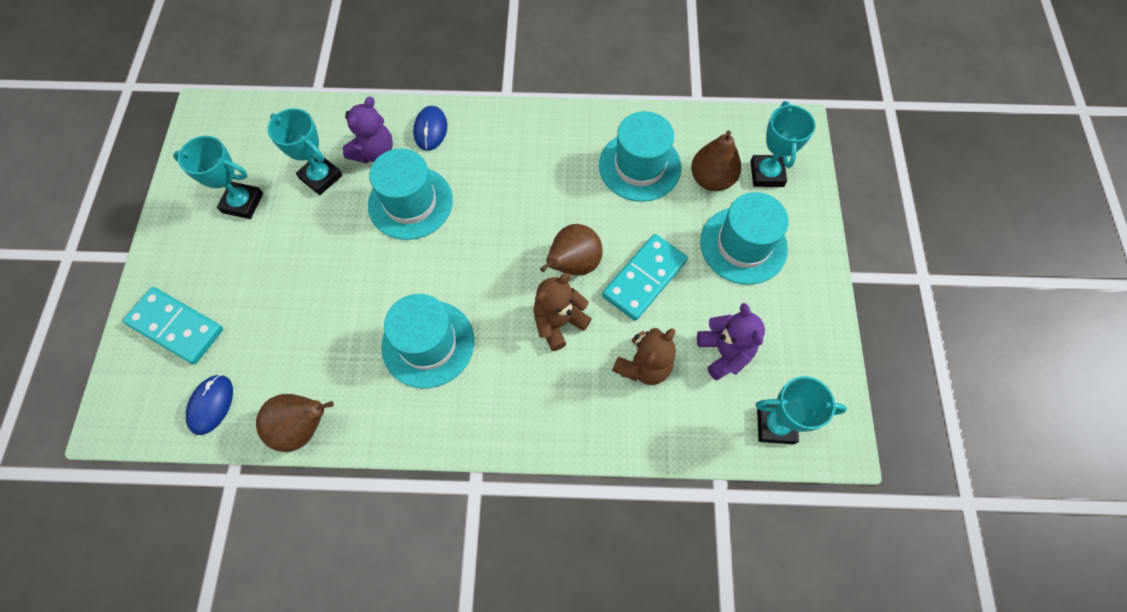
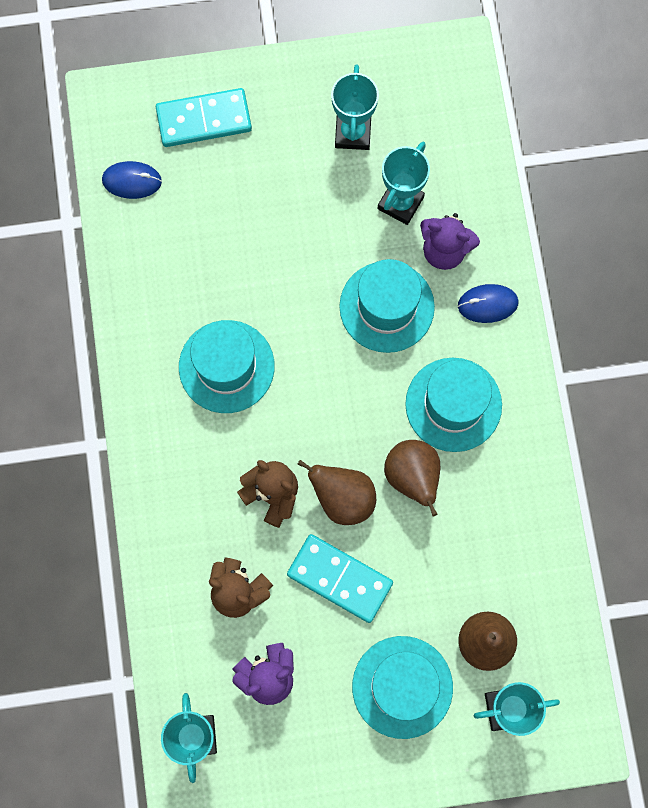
camera: 80 degrees right, 10 degrees up
turquoise domino [123,287,223,364] -> turquoise domino turned 60 degrees clockwise [156,88,252,147]
brown pear [256,394,334,452] -> brown pear moved to [384,440,440,516]
turquoise hat [599,111,681,202] -> turquoise hat moved to [405,358,502,452]

